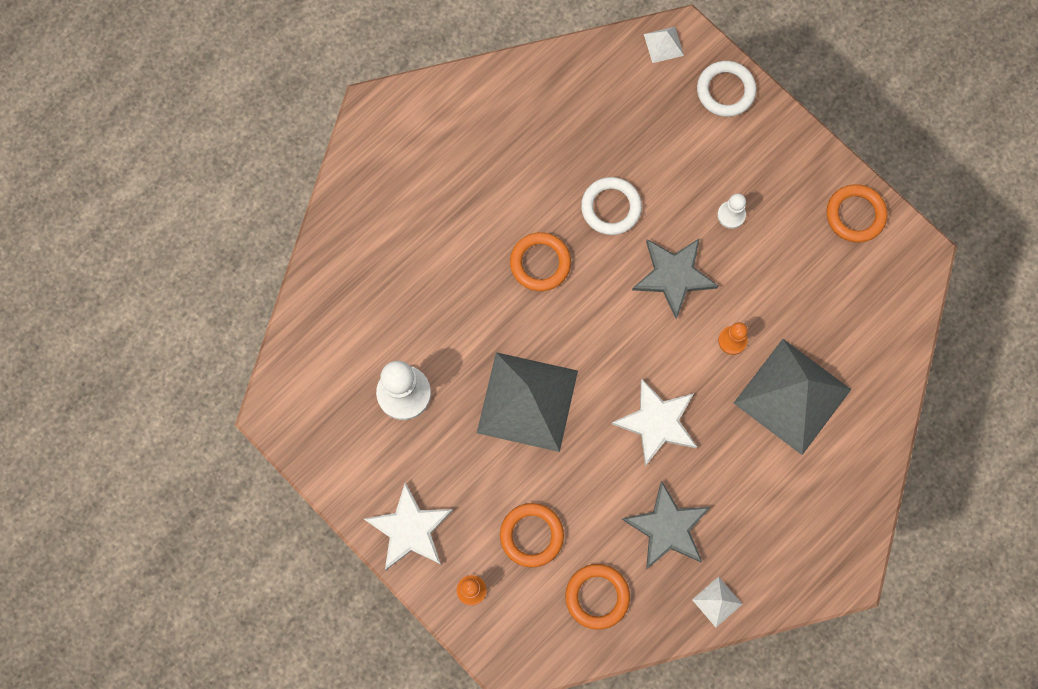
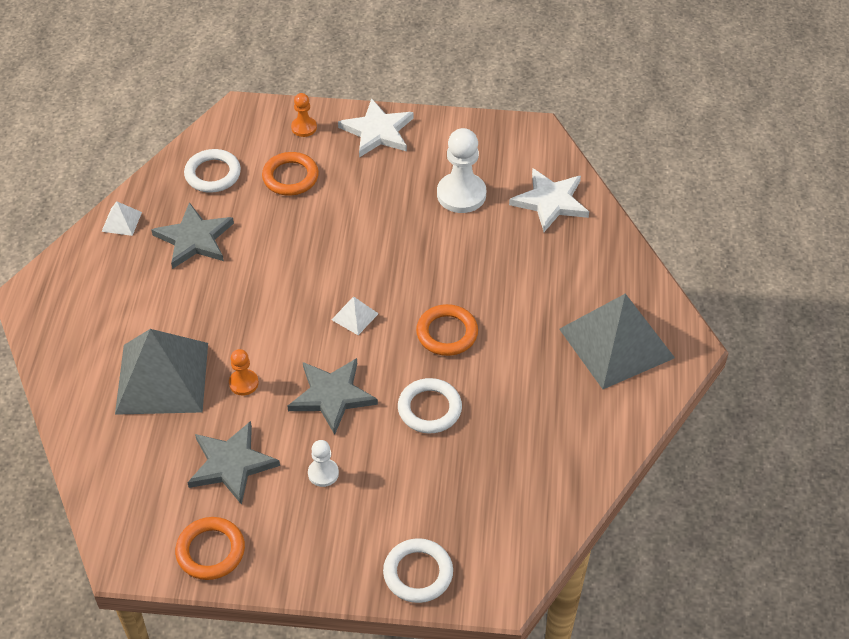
camera: 140 degrees right, 25 degrees down
grey pyramid [477,352,578,452] -> grey pyramid moved to [559,293,675,389]
orange ring [565,564,630,630] -> white ring [184,149,241,193]
white star [612,379,697,466] -> white star moved to [509,169,589,232]
white pyramid [644,27,684,63] -> white pyramid moved to [331,297,379,335]
none -> grey star [187,421,280,505]

